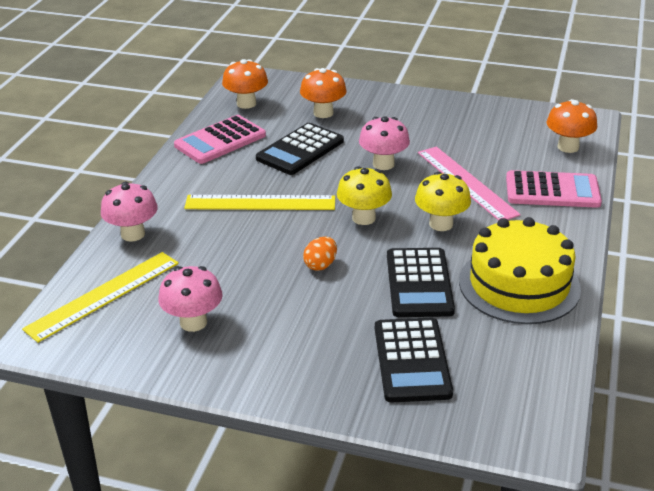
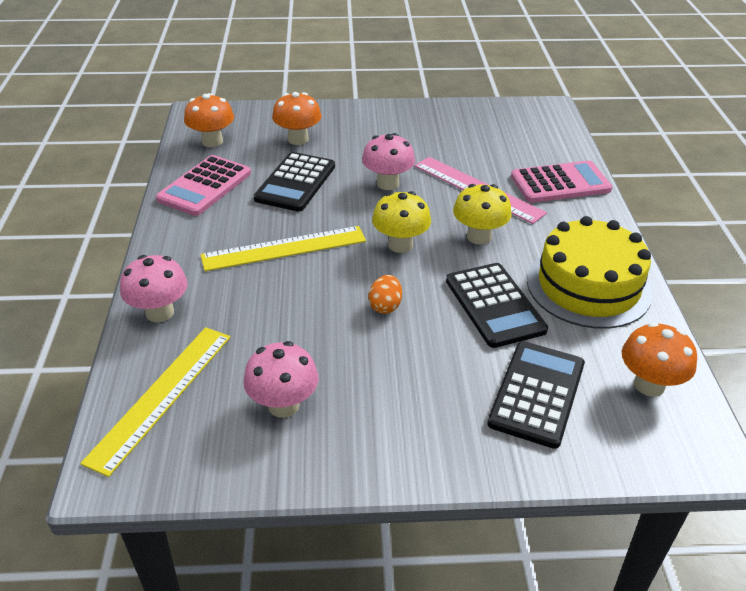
camera: 20 degrees left, 5 degrees up
black calculator [375,318,453,403] -> black calculator turned 135 degrees counterclockwise [487,341,585,449]
orange mushroom [546,99,597,153] -> orange mushroom moved to [622,322,697,397]

